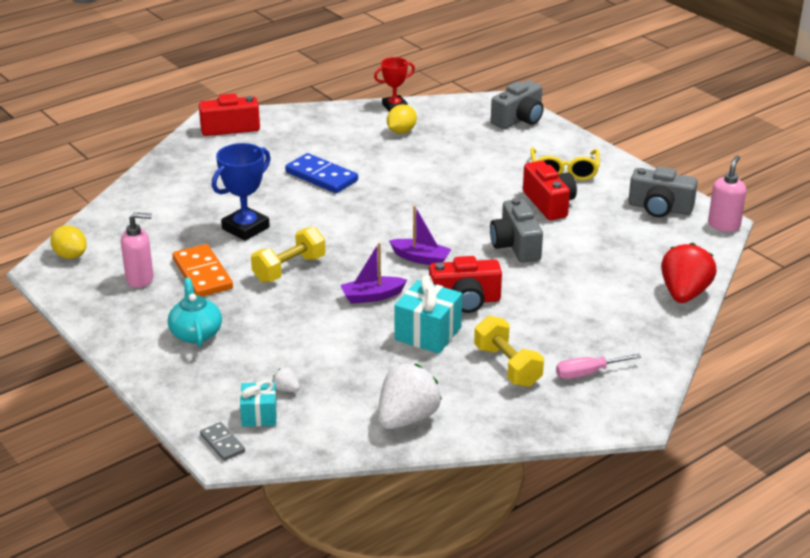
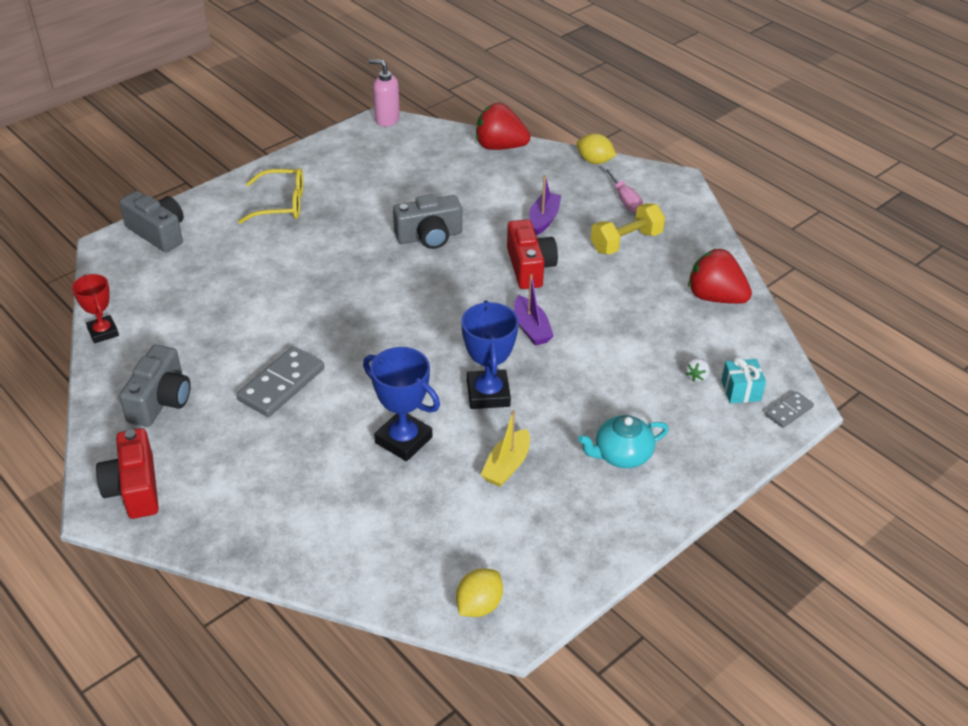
camera: 95 degrees left, 10 degrees up
pink soap dispenser [121,212,154,288] -> none
orange domino [172,244,233,297] -> yellow boat [481,410,530,487]
yellow dumbbell [251,227,325,283] -> blue trophy [461,300,519,409]
blue domino [285,153,358,193] -> grey domino [237,346,324,417]
white strawberry [378,364,442,429] -> red strawberry [688,248,752,304]
yellow lemon [387,104,417,134] -> yellow lemon moved to [577,133,616,164]
purple boat [389,206,452,265] -> purple boat moved to [529,175,561,235]
turquoise gift [395,275,462,354] -> none
red camera [523,161,577,220] -> none
grey camera [628,166,698,217] -> grey camera moved to [119,345,191,427]

